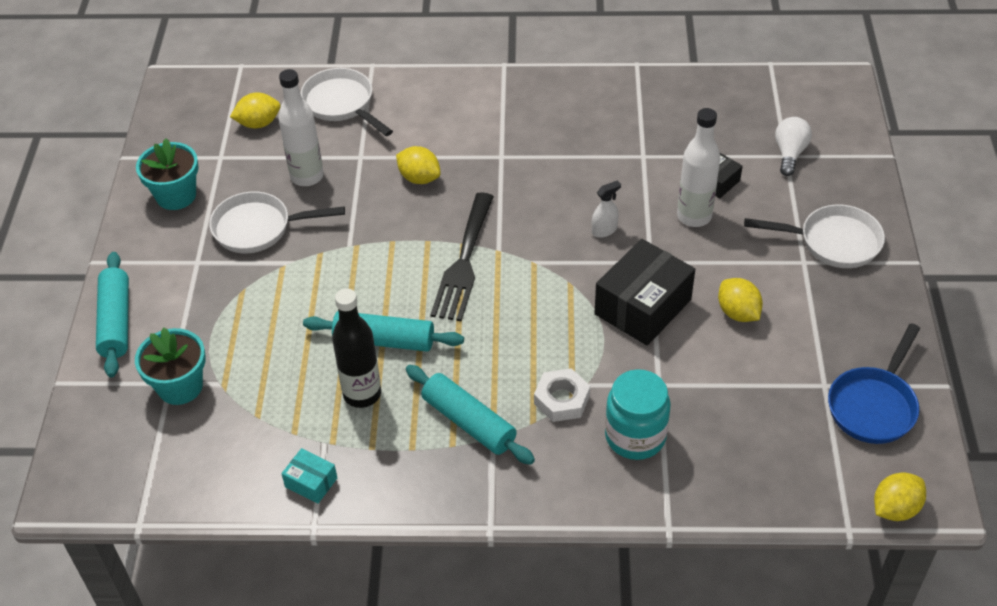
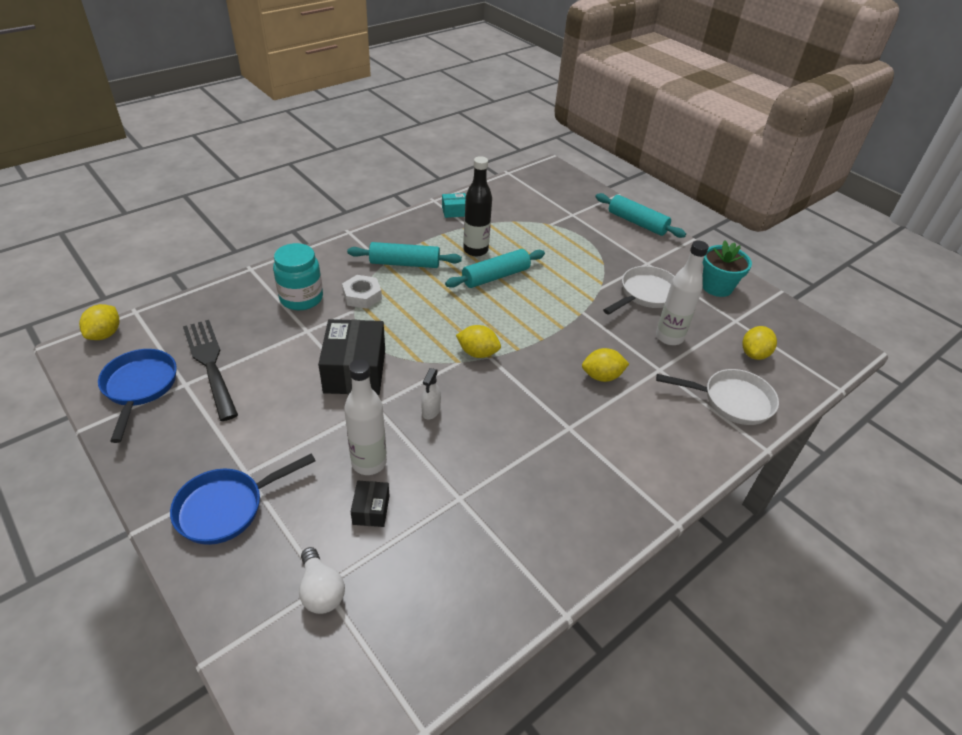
camera: 135 degrees right, 5 degrees down
turquoise flower pot [135,328,206,405] -> none
black fork [430,193,494,321] -> black fork moved to [183,320,238,421]
yellow lemon [718,278,763,322] -> yellow lemon moved to [456,325,501,358]
white pan [744,204,885,268] -> blue pan [170,453,316,545]

